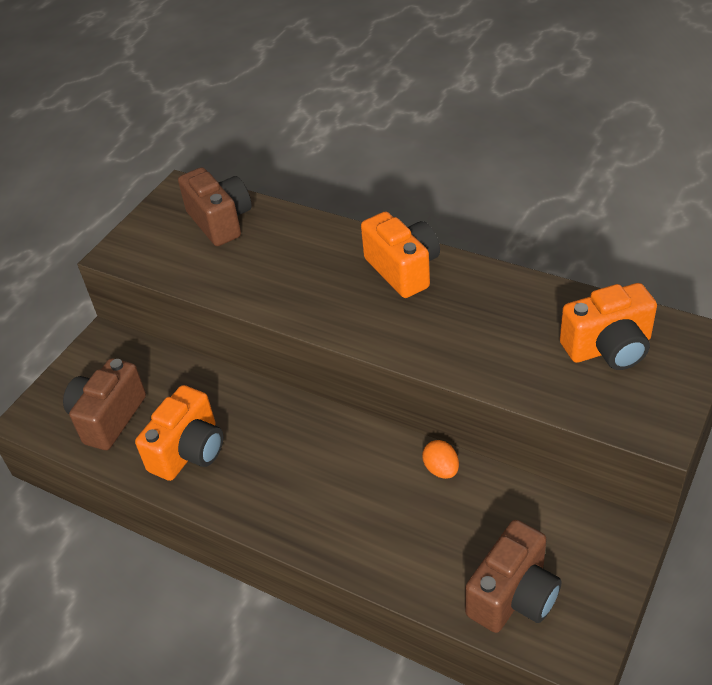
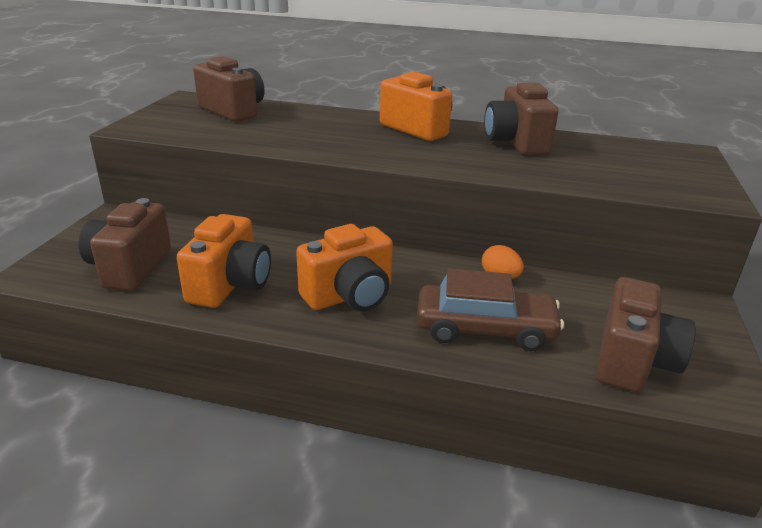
camera: 20 degrees left, 15 degrees down
orange camera [560,283,657,370] -> orange camera moved to [296,224,393,312]
none -> brown car [417,269,564,351]
none -> brown camera [484,82,558,155]

